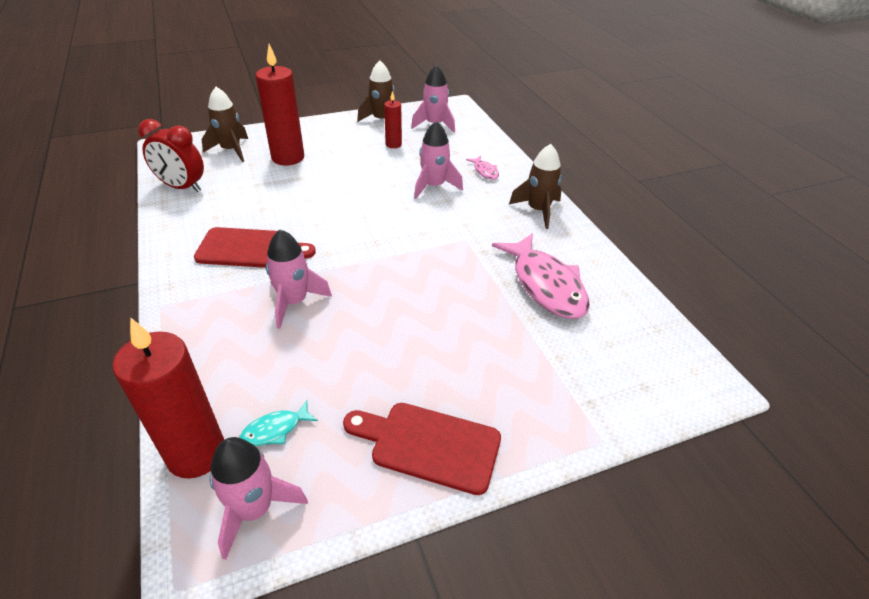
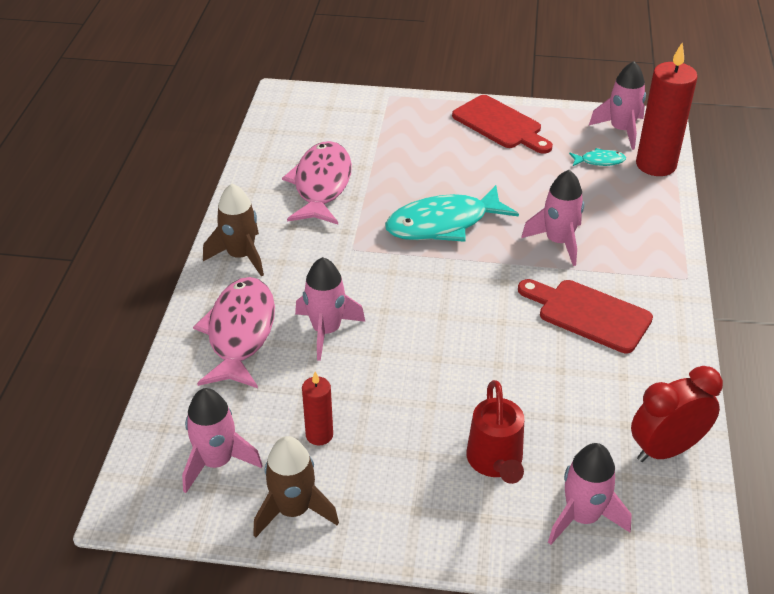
camera: 150 degrees left, 0 degrees up
red clock [138,119,204,192] -> red clock turned 75 degrees counterclockwise [631,366,723,462]
brown rocket [202,87,248,162] -> pink rocket [548,443,632,545]
red candle [255,44,304,166] -> red watering can [466,380,524,484]
pink fish [466,156,499,180] -> pink fish [193,277,275,388], size x2.23
none -> turquoise fish [385,185,519,242]

